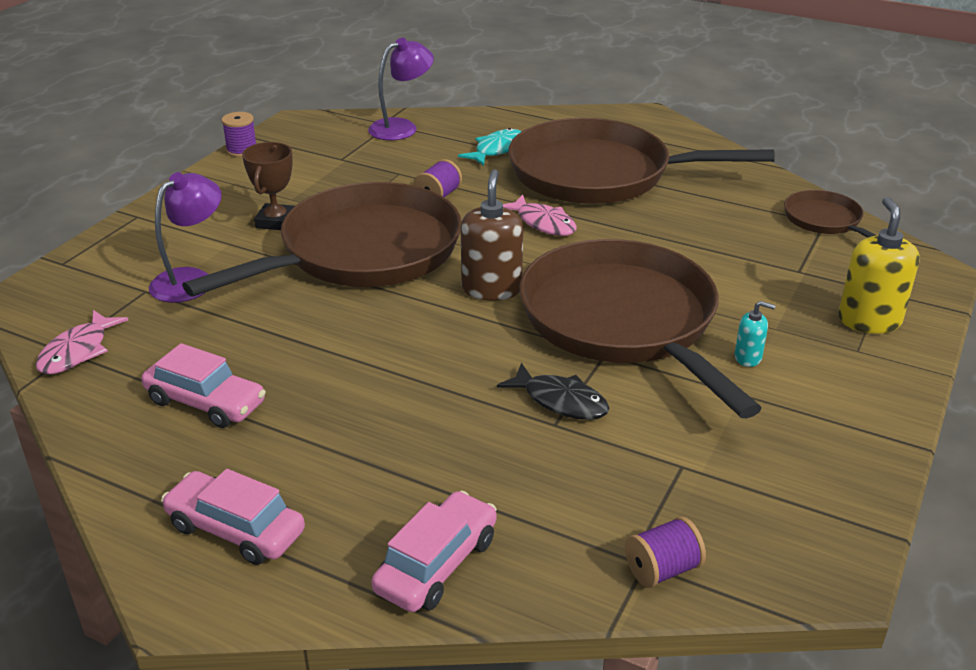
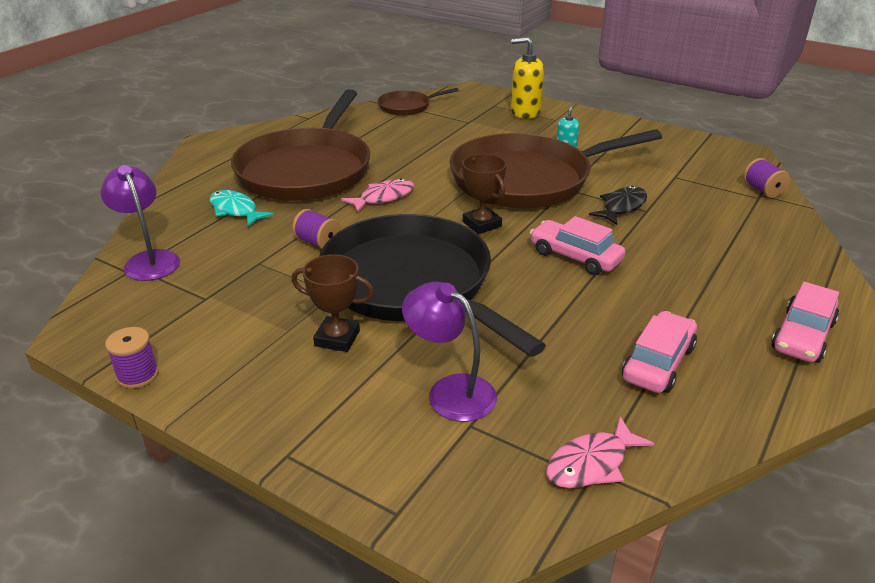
camera: 85 degrees left, 0 degrees up
pink fish [36,310,128,374] -> pink fish turned 120 degrees clockwise [546,416,654,488]
brown pan [182,182,461,297] -> black pan [319,214,546,357]
pink car [371,491,497,612] -> pink car moved to [530,216,626,275]
brown soap dispenser [461,170,523,301] -> brown trophy [462,154,507,234]

